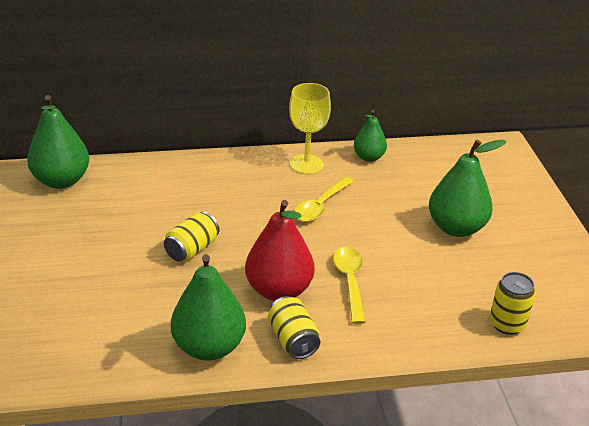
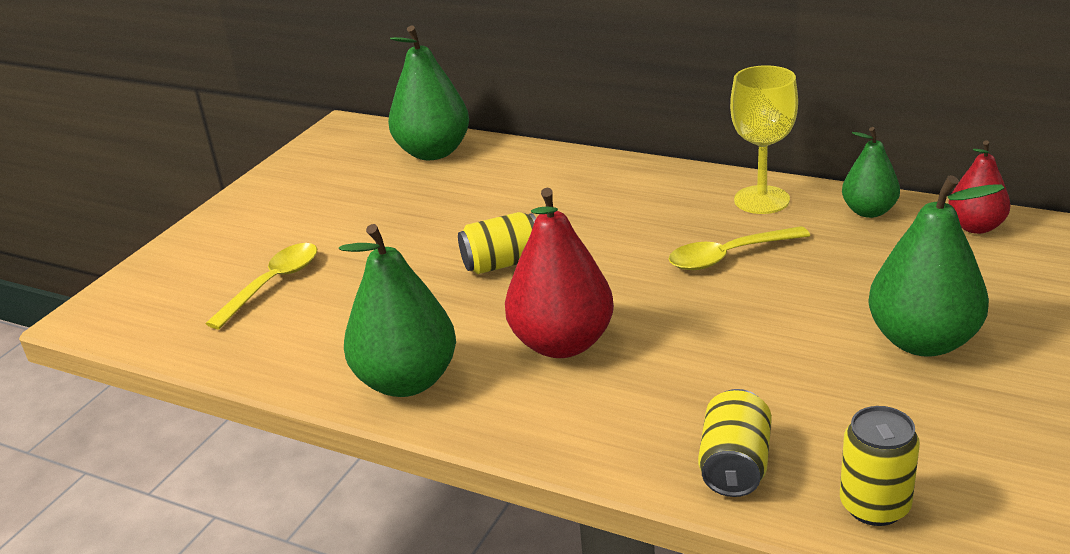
camera: 40 degrees right, 5 degrees down
yellow can [268,296,320,359] -> yellow can moved to [698,389,772,497]
yellow spoon [333,247,366,324] -> yellow spoon moved to [205,243,317,329]
none -> red pear [948,140,1010,234]

